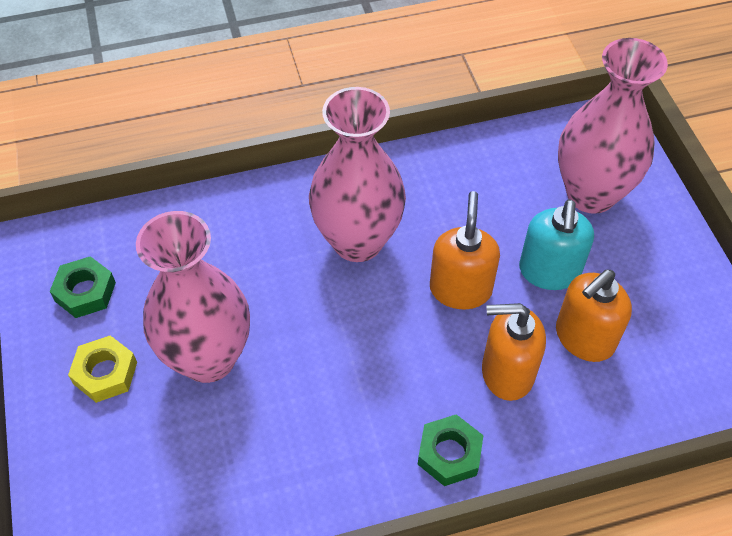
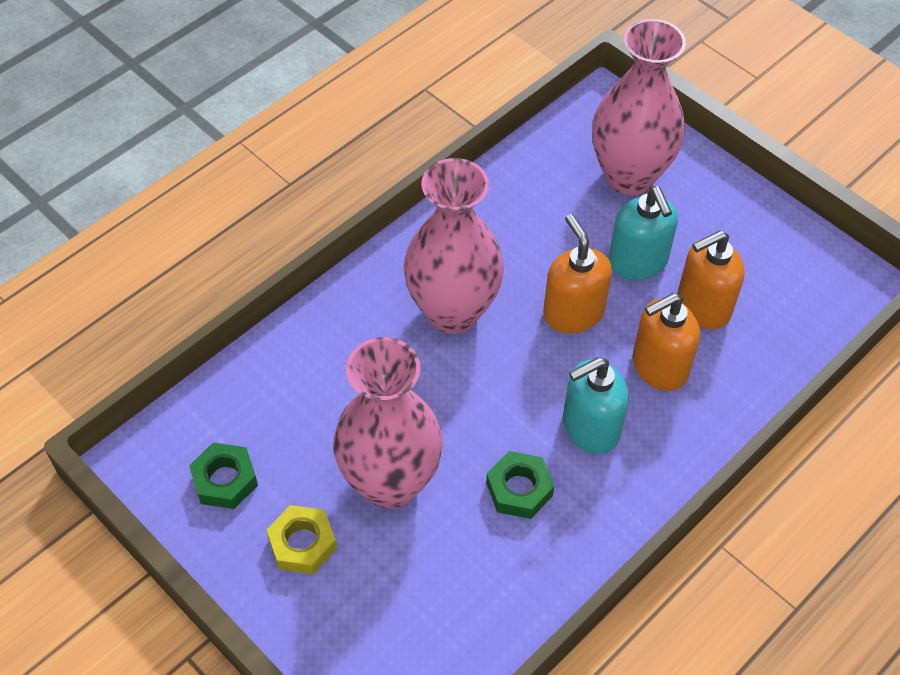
camera: 30 degrees left, 0 degrees up
green nut [418,414,484,486] -> green nut moved to [486,451,554,519]
orange soap dispenser [556,270,632,362] -> orange soap dispenser turned 45 degrees clockwise [677,230,745,330]
none -> turquoise soap dispenser [563,357,629,454]

